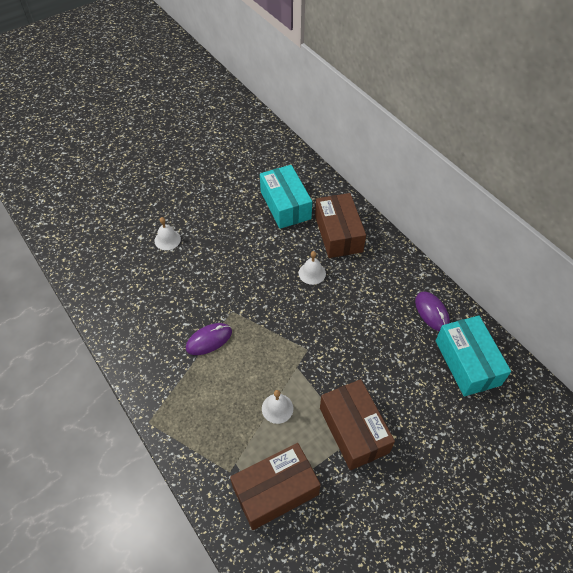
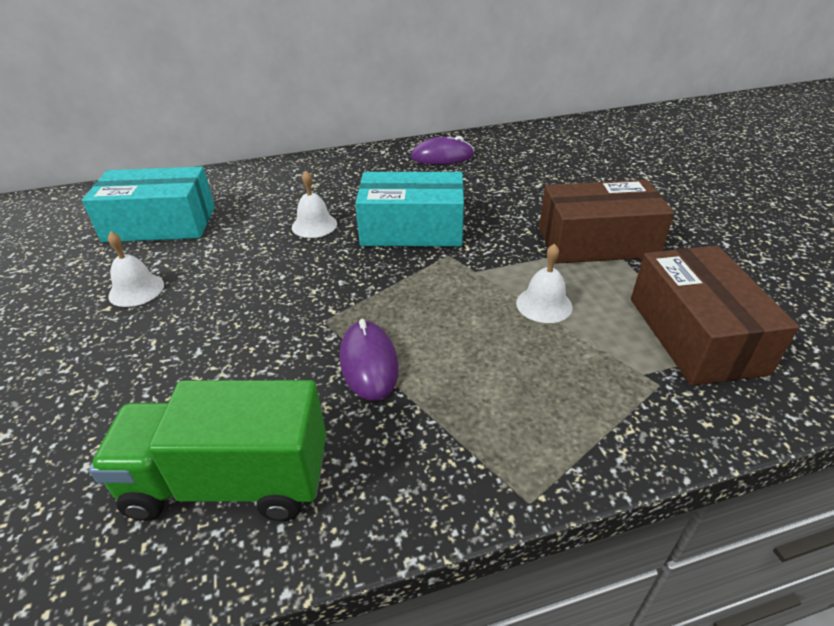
camera: 70 degrees left, 15 degrees down
white bell [154,217,181,250] -> white bell moved to [108,232,164,307]
brown box [315,193,366,258] -> none
turquoise box [436,316,511,397] -> turquoise box moved to [355,172,464,247]
none -> green truck [89,380,326,521]

